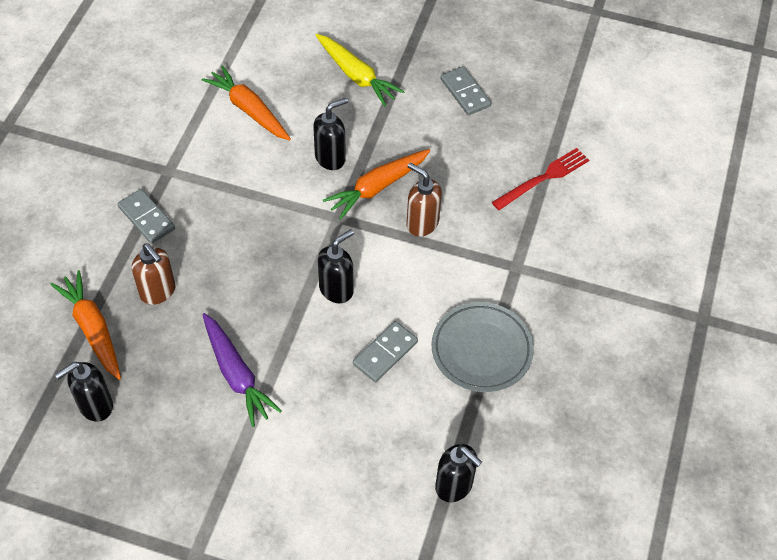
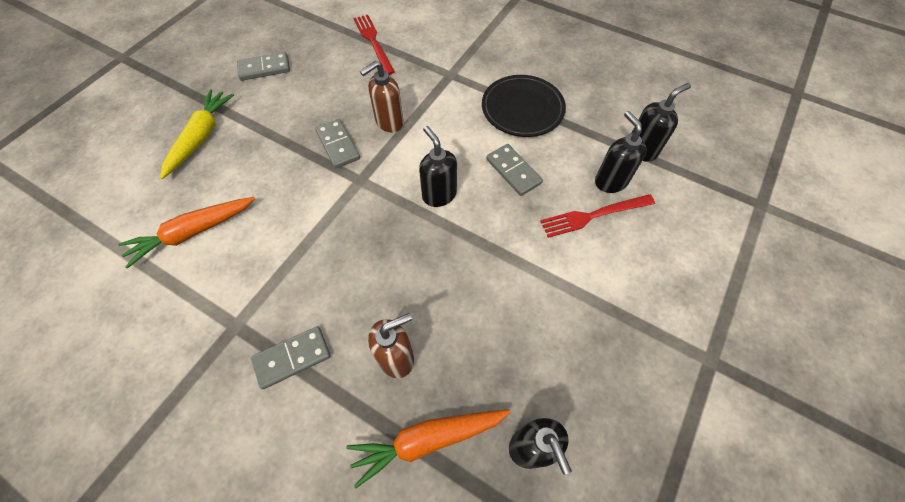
camera: 75 degrees left, 5 degrees up
purple carrot [202,313,282,427] -> none
black soap dispenser [313,98,348,170] -> black soap dispenser moved to [595,111,647,193]
yellow carrot [315,34,405,107] -> yellow carrot turned 45 degrees counterclockwise [160,89,234,179]
orange carrot [323,149,430,220] -> grey domino [315,119,360,168]
grey plate [431,302,534,392] -> black plate [482,75,566,137]
none -> red fork [540,194,655,238]

